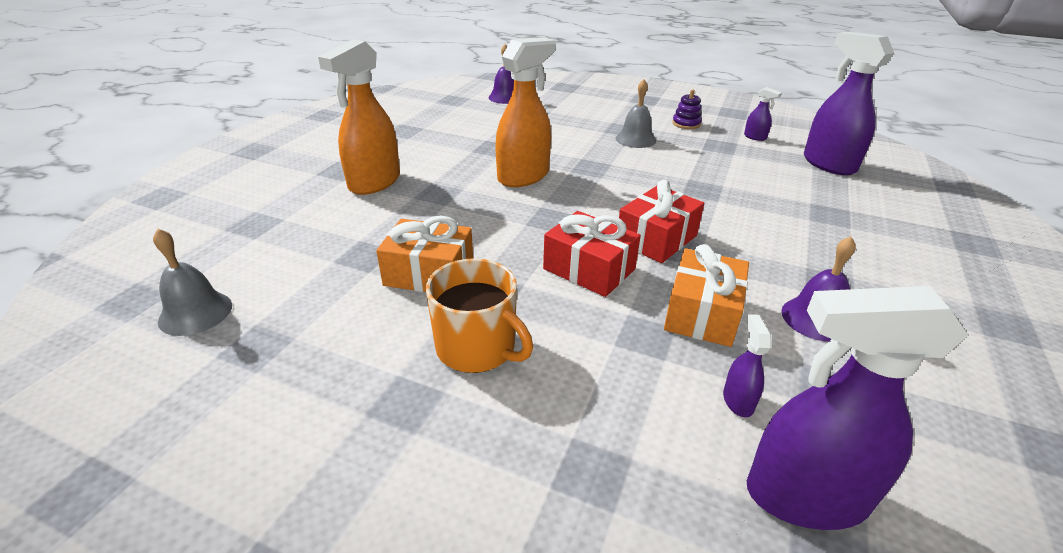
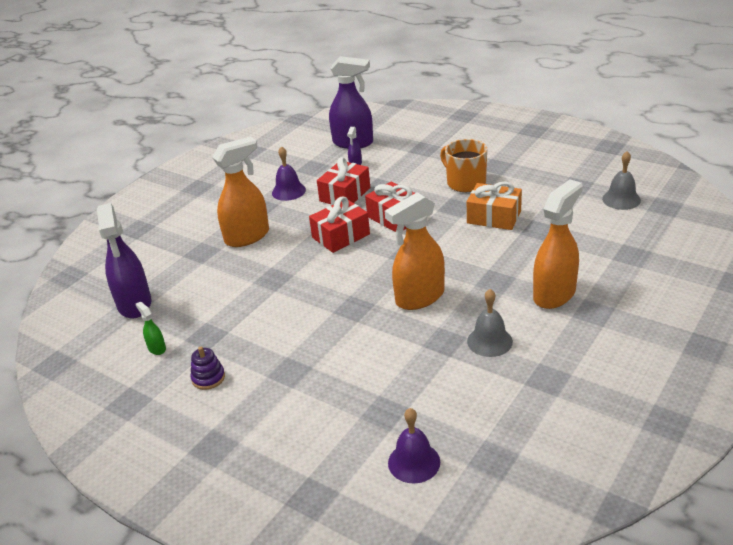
camera: 165 degrees left, 0 degrees up
grey bell [615,79,656,148] -> grey bell moved to [467,289,513,357]
orange gift [664,244,749,347] -> red gift [317,157,370,205]
purple spray bottle [744,87,782,141] -> green spray bottle [136,301,166,355]
none -> orange spray bottle [212,137,269,247]

